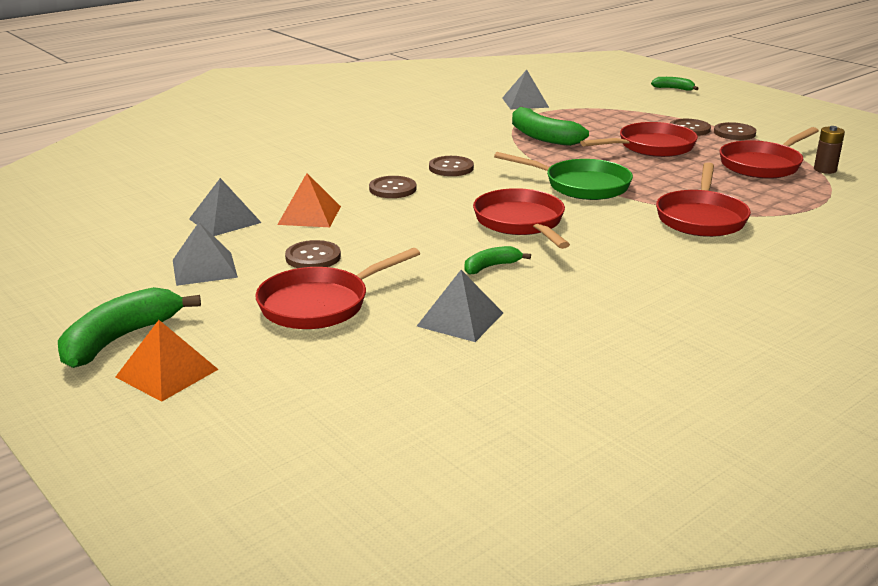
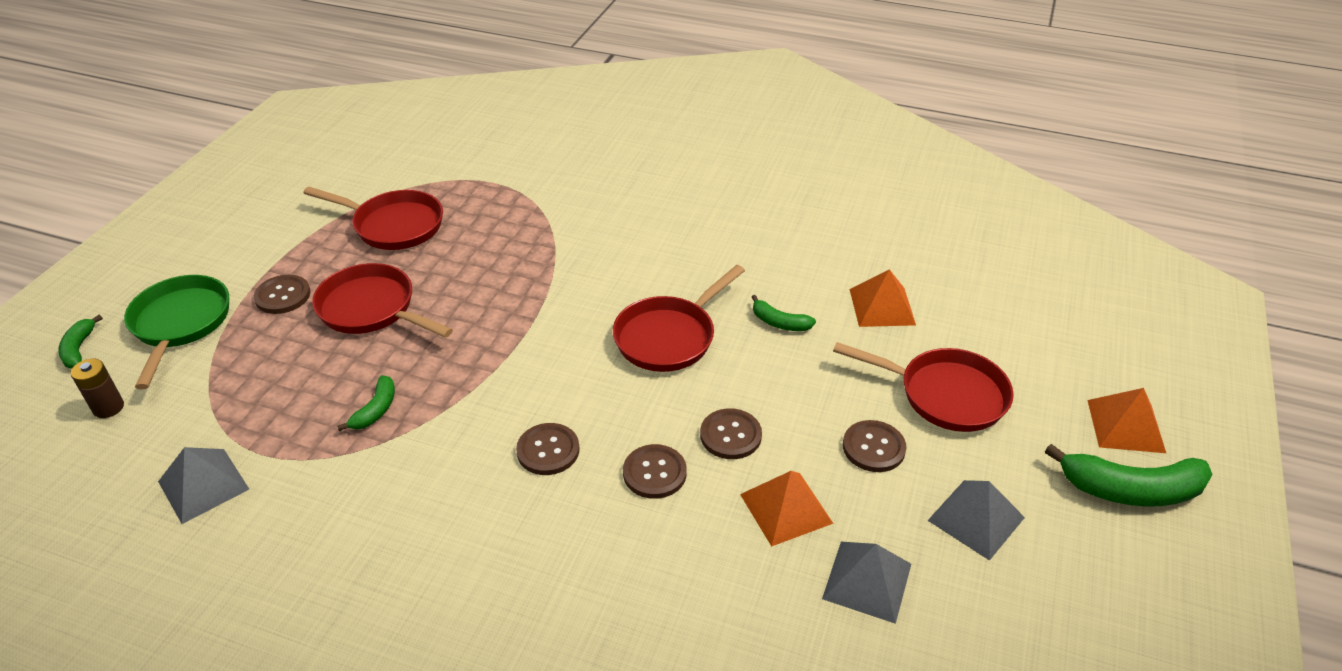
camera: 120 degrees left, 15 degrees up
grey pyramid [417,270,503,342] -> orange pyramid [849,269,916,327]
green pan [494,152,633,200] -> green pan moved to [124,275,229,389]
green banana [512,107,589,146] -> green banana [337,375,395,431], size x0.54
red pan [656,162,751,237] -> none
brown button [714,122,756,140] -> brown button moved to [700,408,762,459]
brown battery [814,126,845,174] -> brown battery moved to [71,358,124,418]

